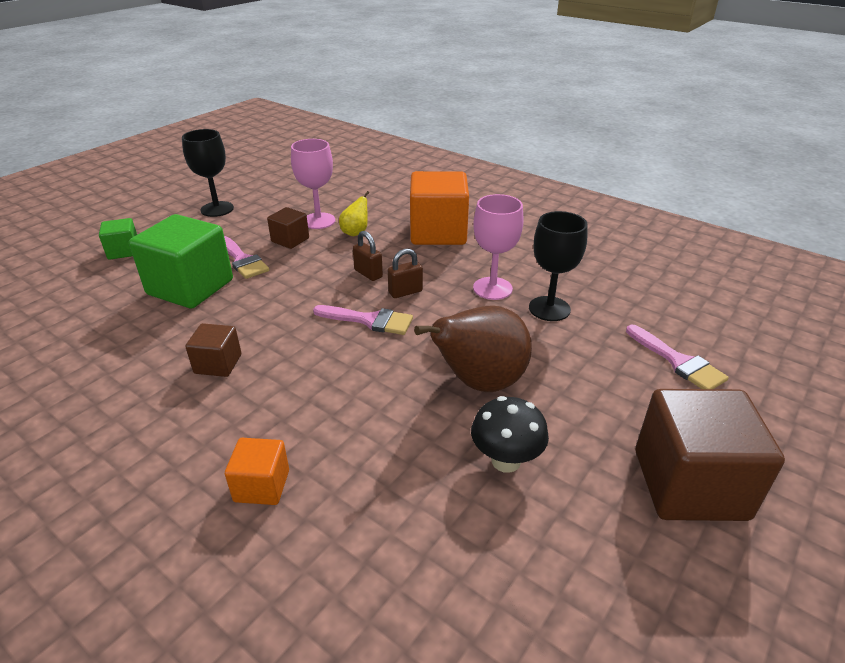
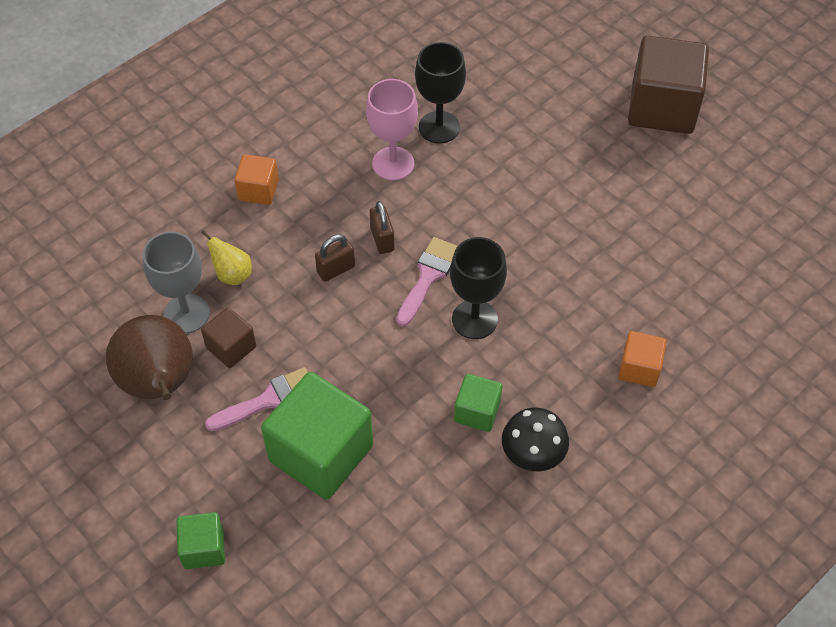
camera: 80 degrees left, 20 degrees up
black goblet [182,129,234,217] -> black goblet moved to [450,237,507,339]
brown cube [185,323,242,377] -> green cube [454,374,502,432]
pink goblet [291,139,335,229] -> grey goblet [143,231,210,334]
orange cube [410,171,469,245] -> orange cube [234,154,279,205], size x0.50
brown pear [414,305,532,392] -> brown pear moved to [106,315,193,400]
black mushroom [471,396,549,473] -> black mushroom moved to [502,408,569,471]
pink brush [626,325,729,389] -> none

